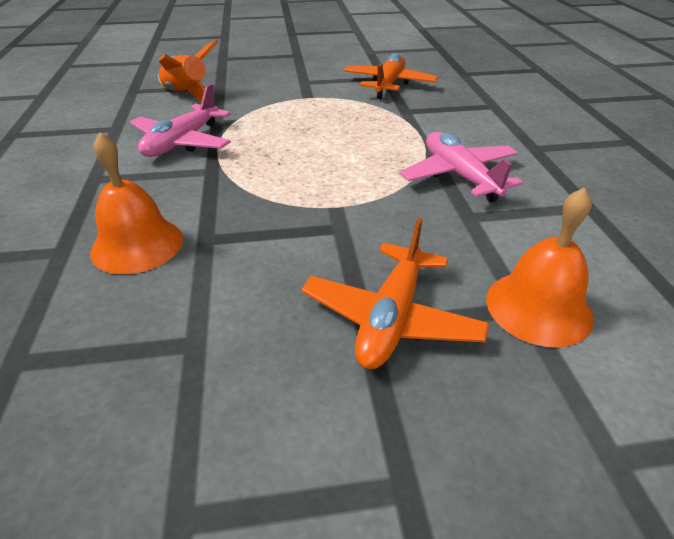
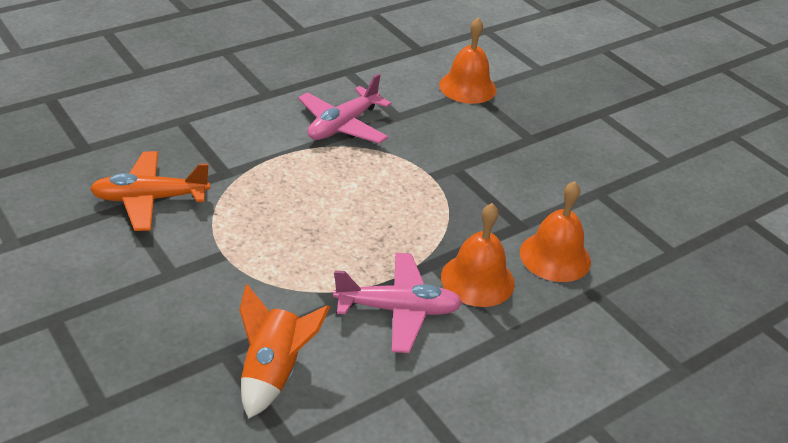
camera: 120 degrees left, 0 degrees up
orange plane [301,218,489,369] -> none
none -> orange bell [441,203,515,307]

